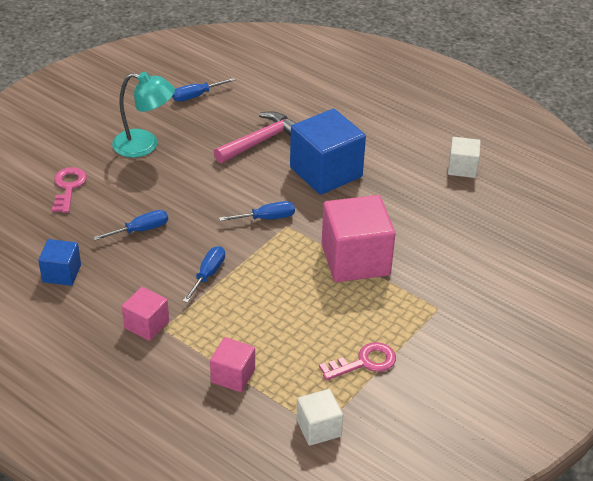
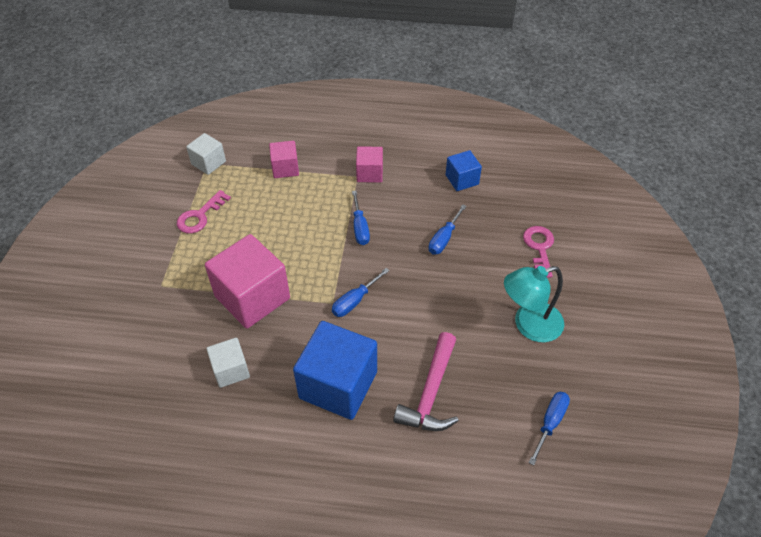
camera: 150 degrees right, 10 degrees up
pink key [52,167,87,213] -> pink key turned 150 degrees counterclockwise [523,226,554,278]
white cube [448,137,481,178] -> white cube moved to [207,337,250,388]

